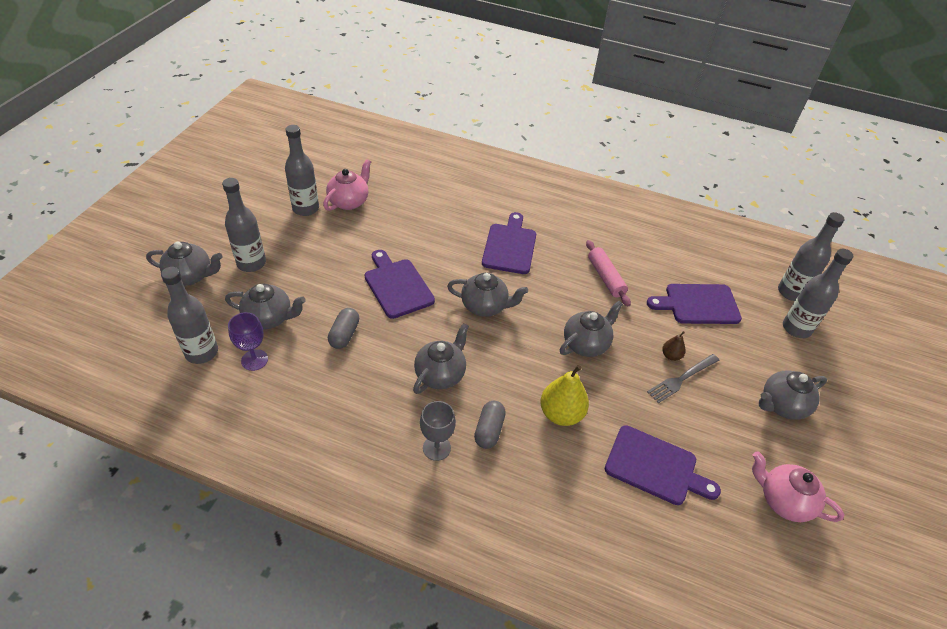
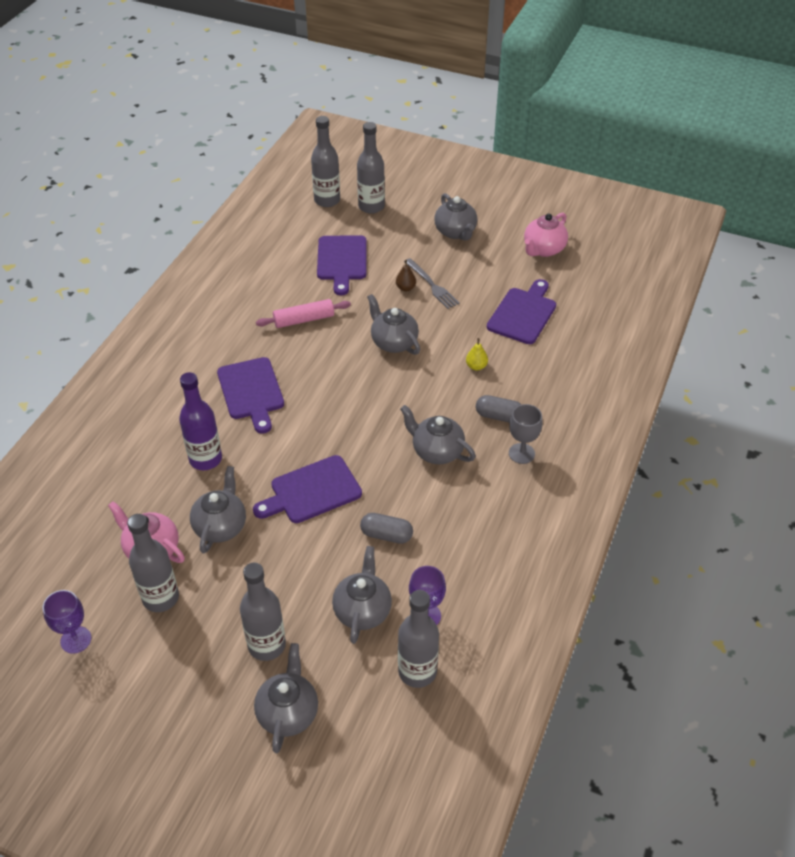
camera: 85 degrees left, 0 degrees up
grey teapot [447,273,528,317] -> grey teapot moved to [190,466,246,553]
purple cutting board [482,212,536,274] -> purple cutting board turned 120 degrees counterclockwise [217,357,284,434]
yellow pear [540,365,589,426] -> yellow pear [466,338,488,370], size x0.51
none -> purple goblet [42,590,91,654]
none -> purple bottle [179,372,222,470]

